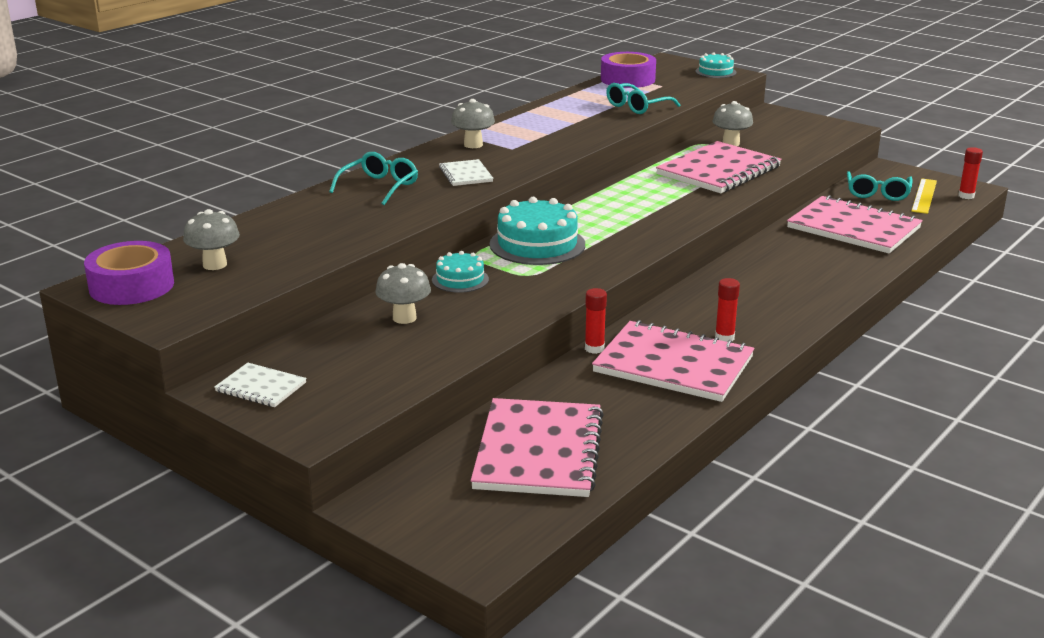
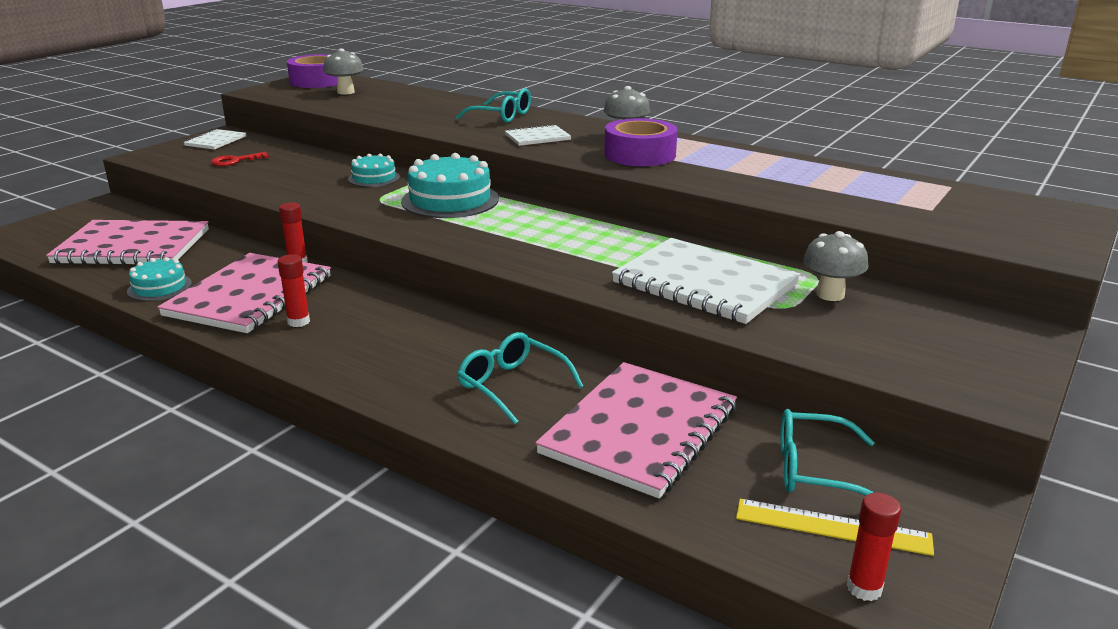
camera: 85 degrees right, 0 degrees up
grey mushroom [375,263,431,324] -> none
purple tape [601,52,656,88] -> purple tape moved to [604,118,678,166]
turquoise glasses [606,83,680,114] -> turquoise glasses moved to [457,332,584,425]
pink notebook [656,141,782,193] -> white notebook [612,238,800,324]
turquoise cake [695,52,737,78] -> turquoise cake moved to [127,257,192,301]
none -> red key [211,152,269,166]

